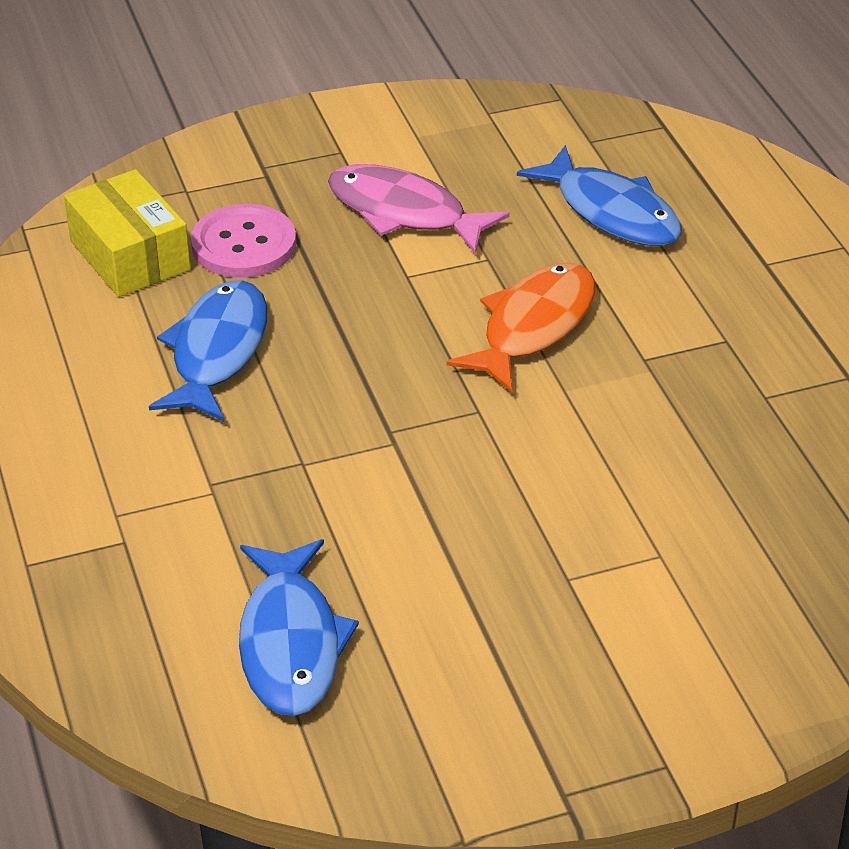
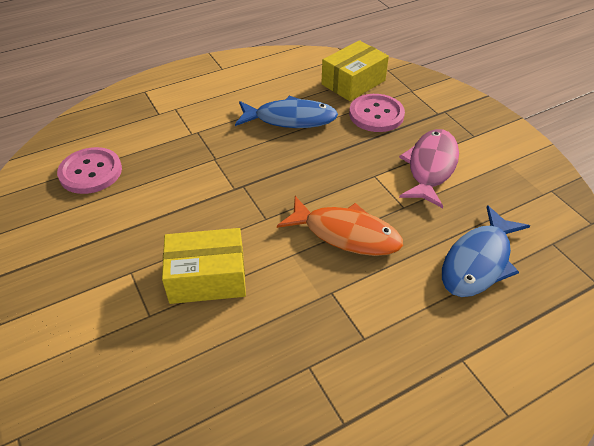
camera: 80 degrees right, 5 degrees up
blue fish [239,539,359,716] -> pink button [57,147,122,194]
none -> yellow box [162,228,246,304]

